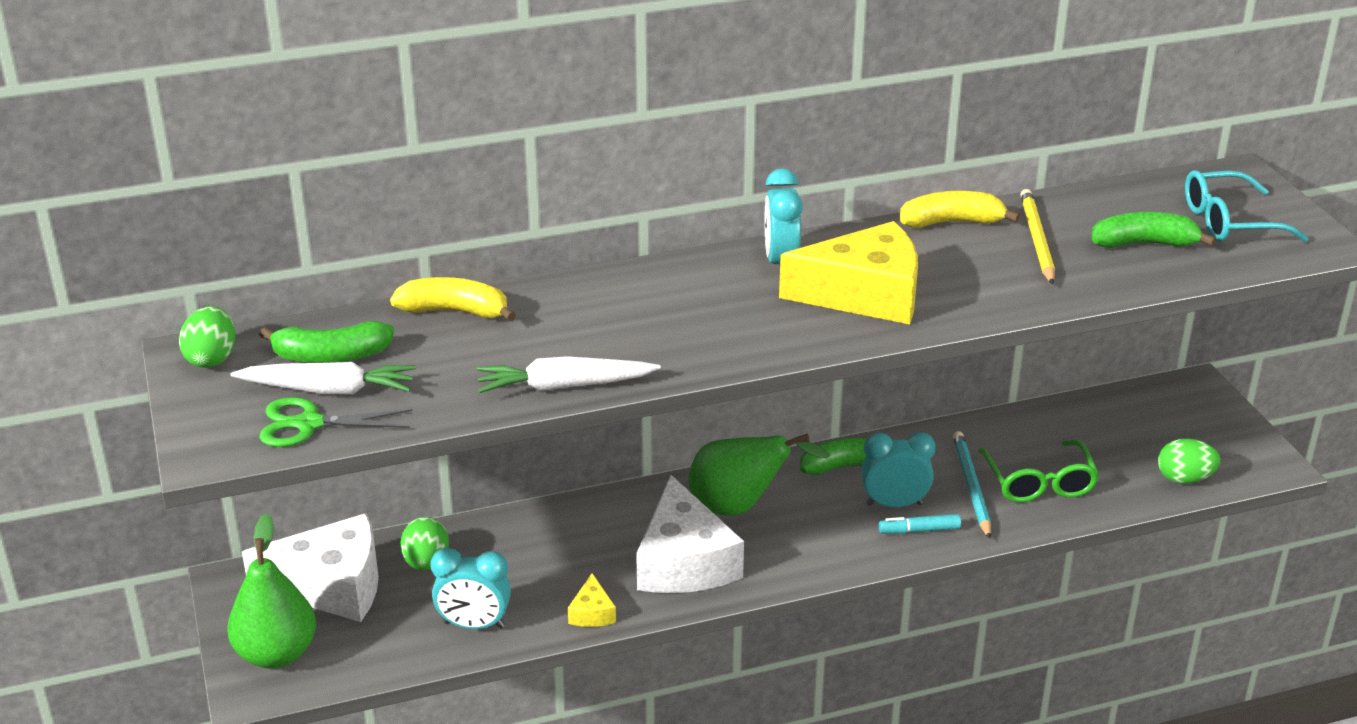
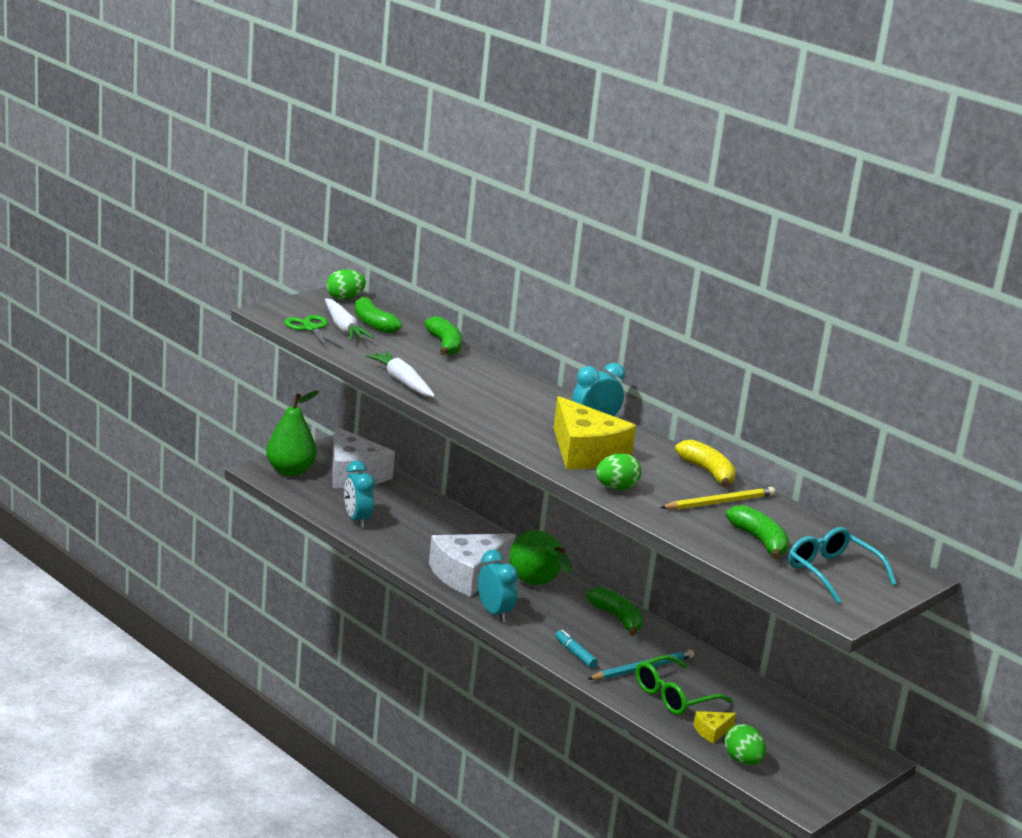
camera: 60 degrees right, 10 degrees down
yellow banana [390,277,516,322] -> green banana [424,316,462,355]
green egg [400,517,449,571] -> green egg moved to [596,453,642,490]
yellow cheese [568,573,616,627] -> yellow cheese moved to [693,711,737,744]
turquoise clock [861,432,935,507] -> turquoise clock moved to [478,550,518,622]

